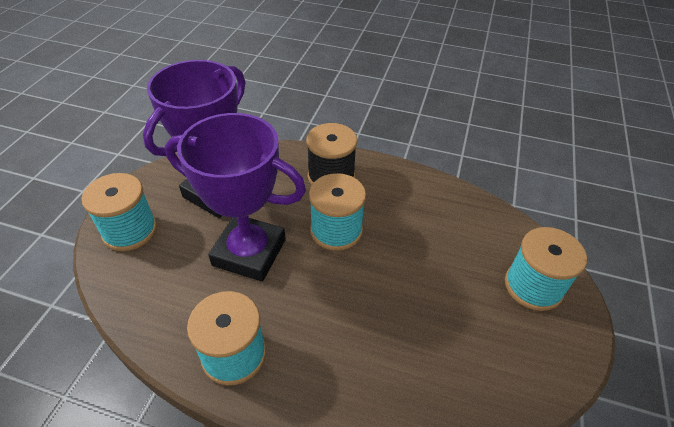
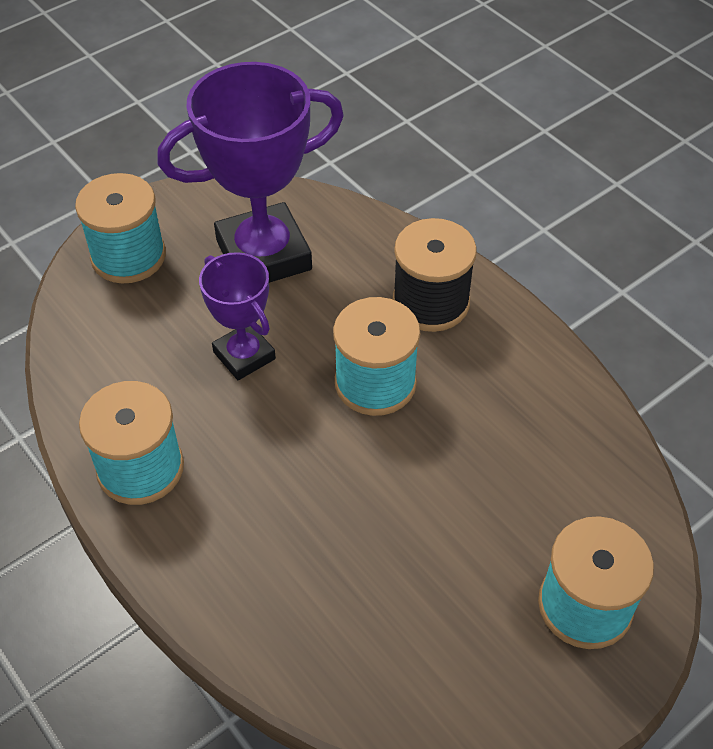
camera: 35 degrees right, 5 degrees up
purple trophy [165,113,306,281] -> purple trophy [199,252,276,380], size x0.56

